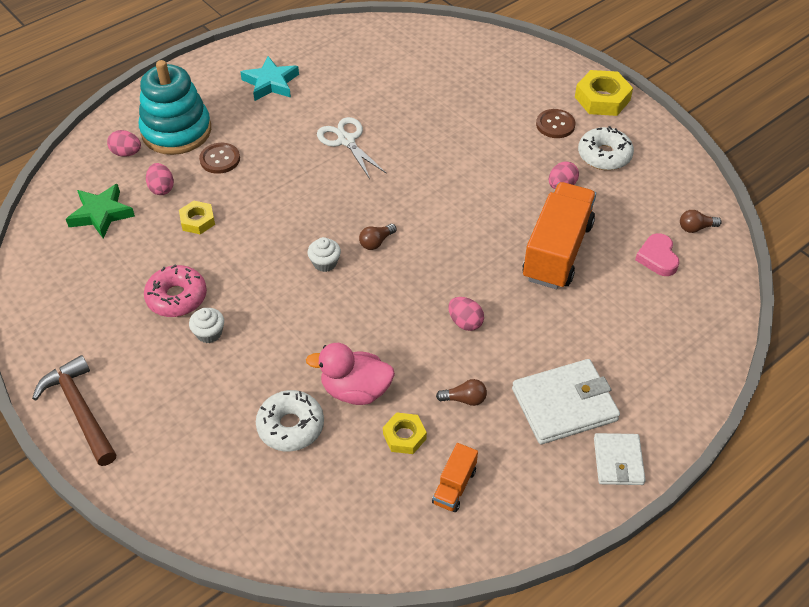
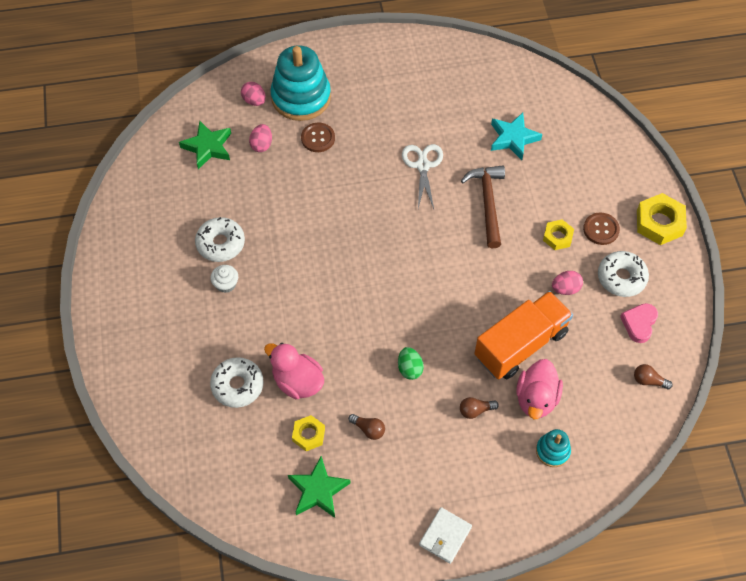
camera: 30 degrees right, 10 degrees up
brown hammer [32,355,117,466] -> brown hammer moved to [461,165,505,248]
pink donut [144,264,207,317] -> white donut [195,217,245,262]
yellow nut [179,201,215,234] -> yellow nut moved to [543,219,574,250]
turquoise star [240,56,299,101] -> turquoise star moved to [491,113,543,160]
white cupcake [308,237,341,272] -> none
brown light bulb [359,224,397,250] -> brown light bulb moved to [460,397,499,419]
orange truck [432,443,478,512] -> green star [288,456,350,518]
pink egg [448,297,484,331] -> green egg [398,347,424,380]
white wallet [512,359,620,444] -> none
pink heart [635,233,679,276] -> pink heart moved to [620,303,658,343]
none -> pink duck [516,359,563,419]
none -> turquoise stacking toy [536,429,571,467]

